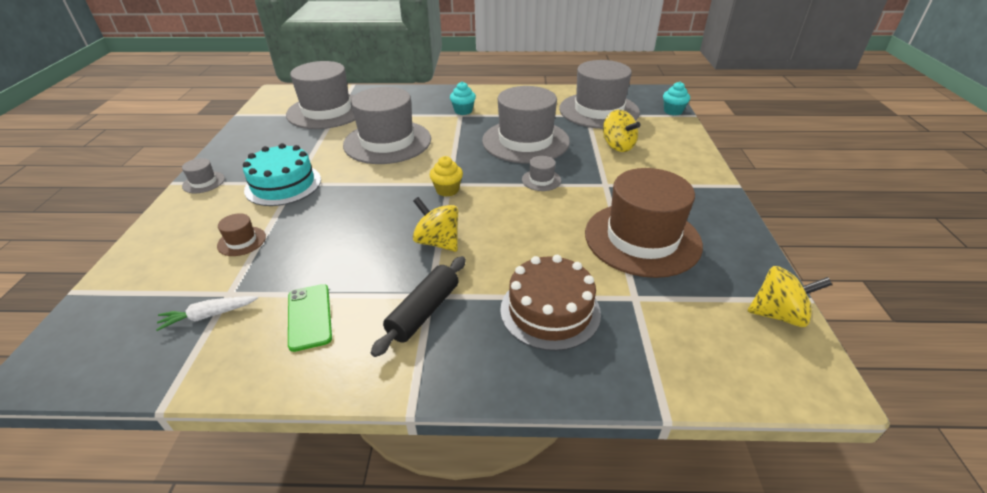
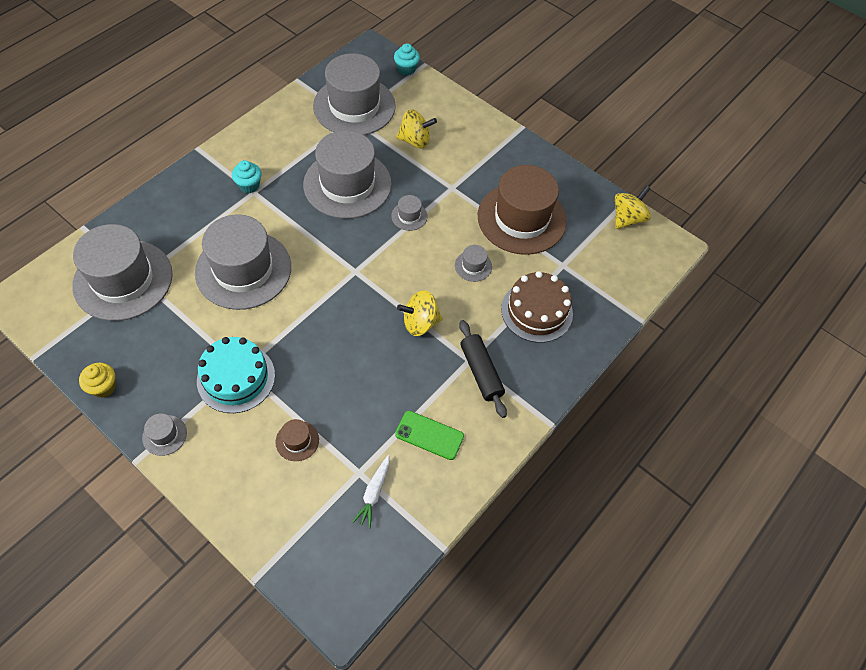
camera: 55 degrees left, 20 degrees up
yellow cupcake [430,156,463,197] -> yellow cupcake moved to [79,362,116,398]
none -> grey hat [455,245,492,282]

